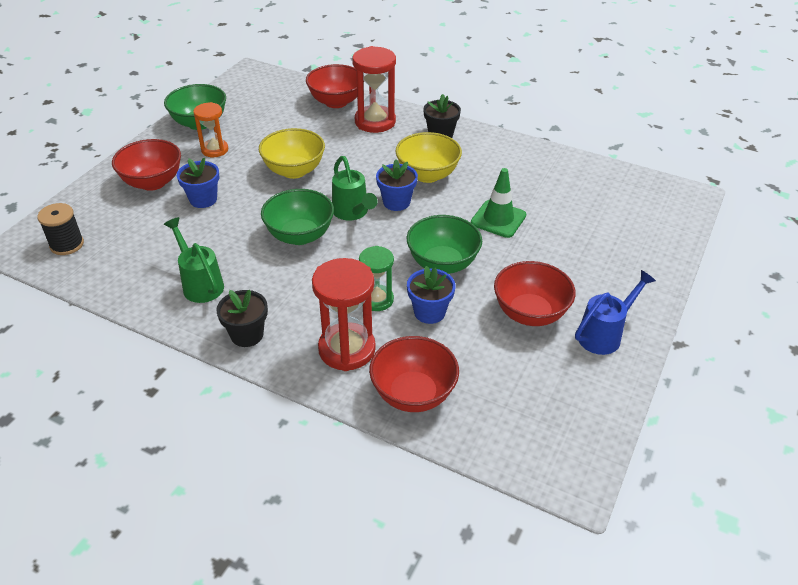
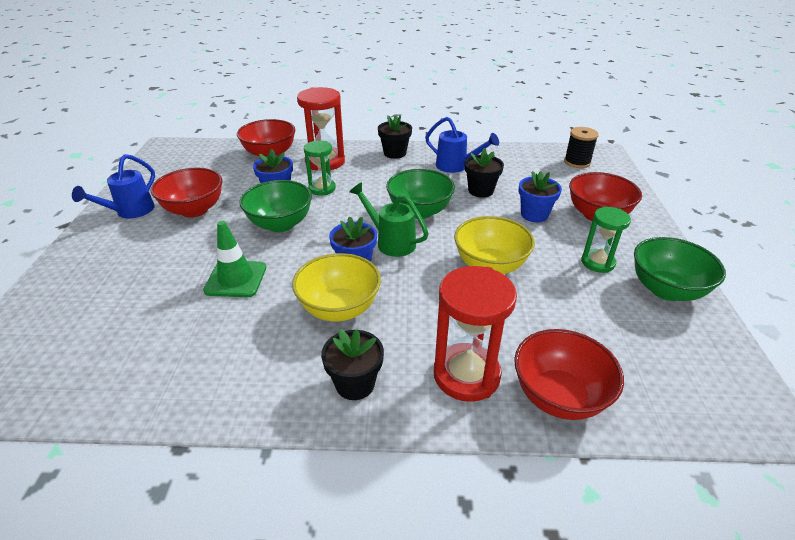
camera: 155 degrees right, 5 degrees down
green watering can [164,217,224,303] -> blue watering can [425,117,499,173]
orange hourglass [193,102,228,157] -> green hourglass [581,207,631,273]
none -> black flower pot [465,148,504,198]

